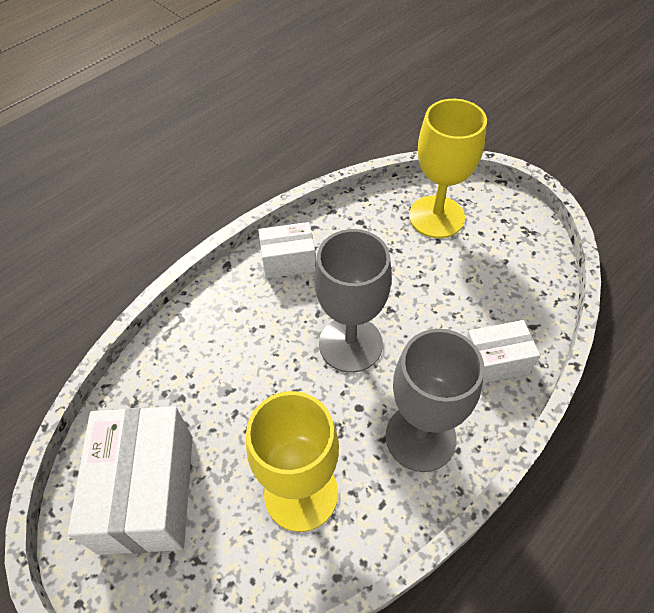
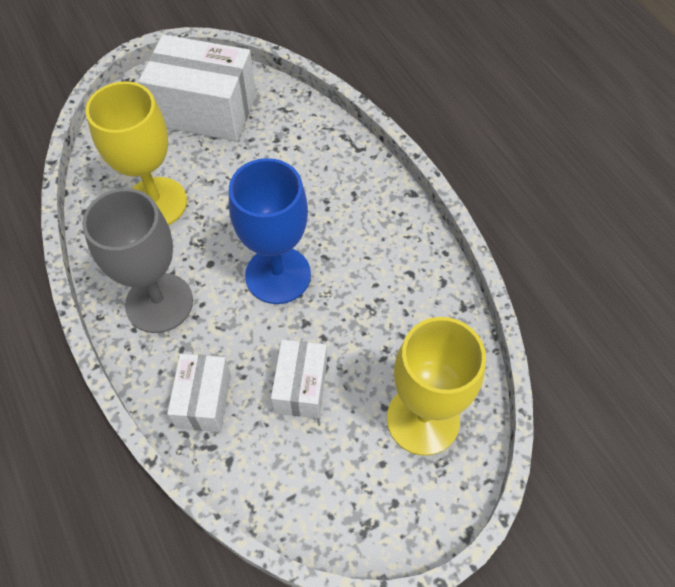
camera: 105 degrees right, 5 degrees up
white box [258,222,316,279] -> white box moved to [271,339,327,418]
grey goblet [314,229,392,373] -> blue goblet [229,158,311,304]

